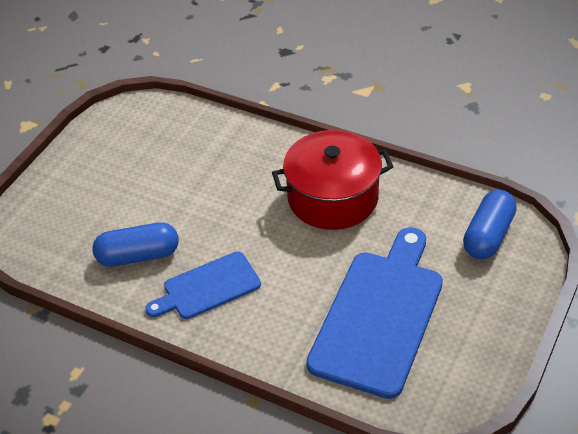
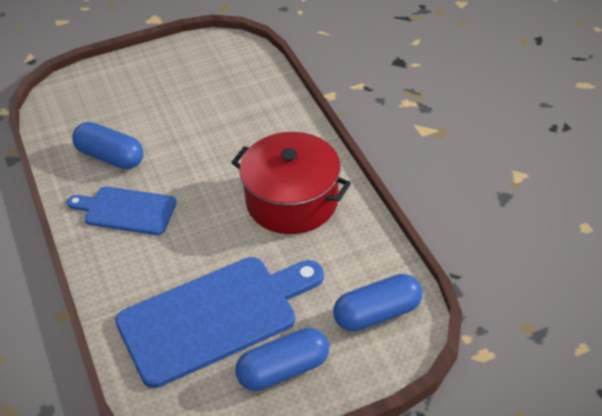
camera: 40 degrees right, 0 degrees up
none -> blue capsule [235,328,329,391]

